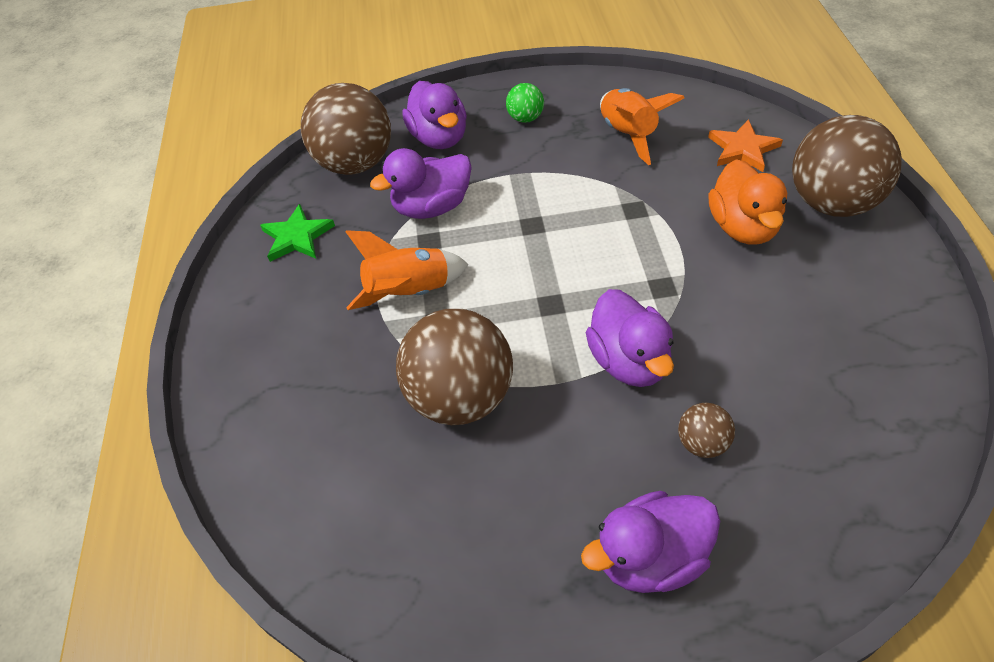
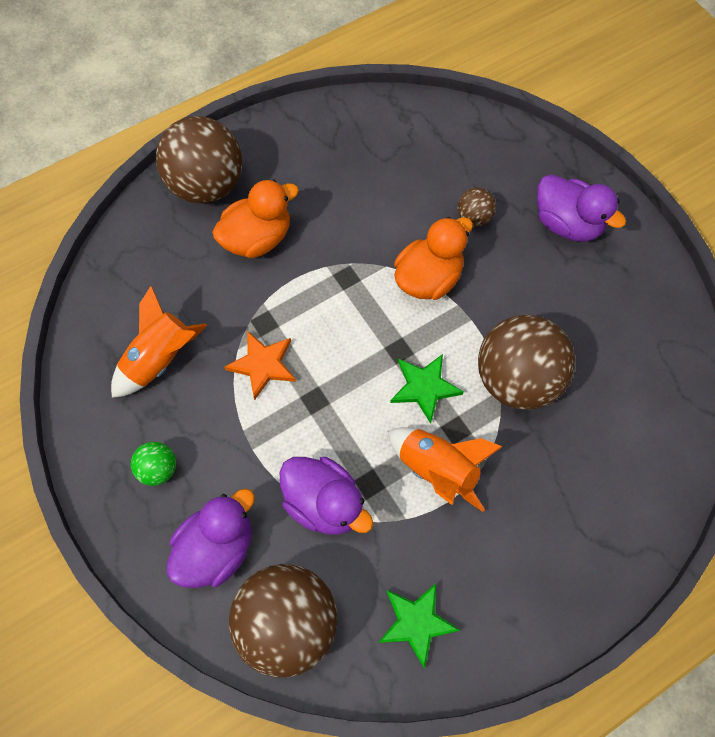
camera: 120 degrees left, 15 degrees up
purple duck [586,289,674,387] -> orange duck [394,217,473,300]
orange star [708,119,783,172] -> orange star moved to [224,331,296,400]
none -> green star [390,354,464,424]

